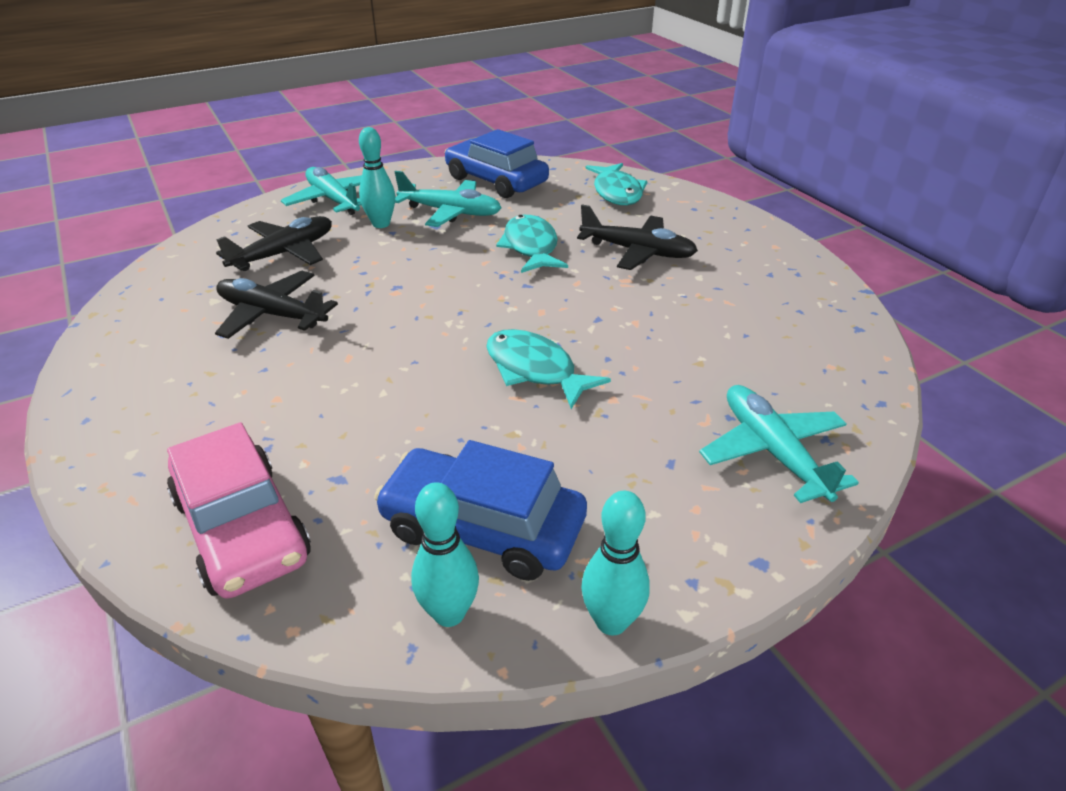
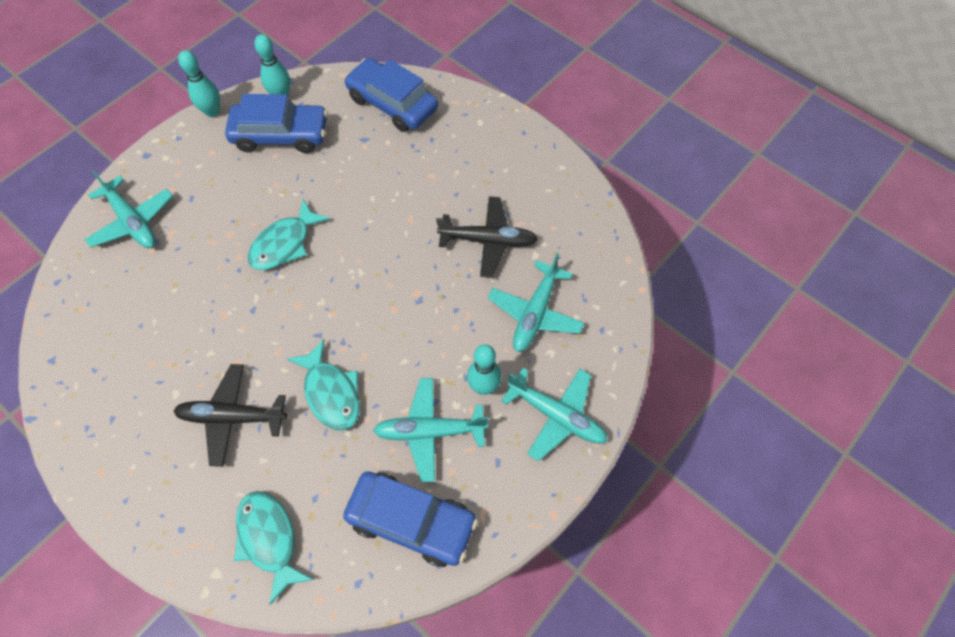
camera: 160 degrees right, 25 degrees up
pink car [167,422,311,598] -> blue car [344,58,438,132]
black plane [216,216,332,271] -> turquoise plane [488,253,584,352]
turquoise fish [486,329,611,409] -> turquoise fish turned 105 degrees clockwise [248,199,330,270]

